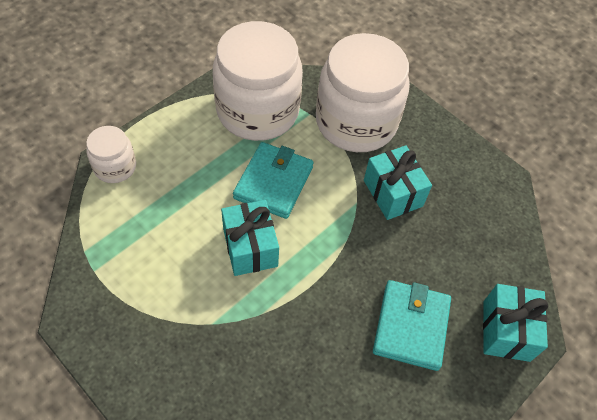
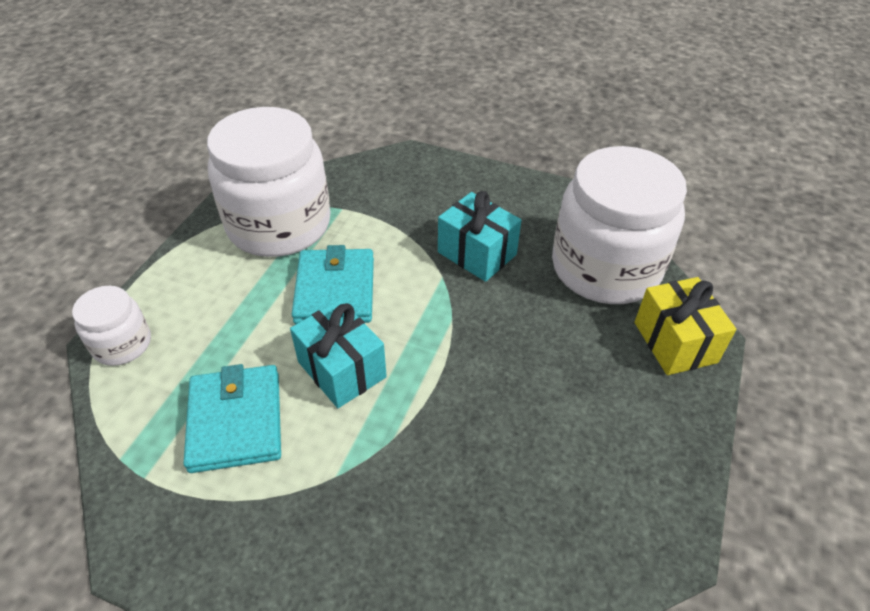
camera: 20 degrees left, 10 degrees down
white jar [316,33,410,152] -> white jar moved to [552,146,687,304]
turquoise wallet [373,280,451,371] -> turquoise wallet moved to [183,364,281,473]
turquoise gift [483,284,548,362] -> yellow gift [635,277,736,375]

